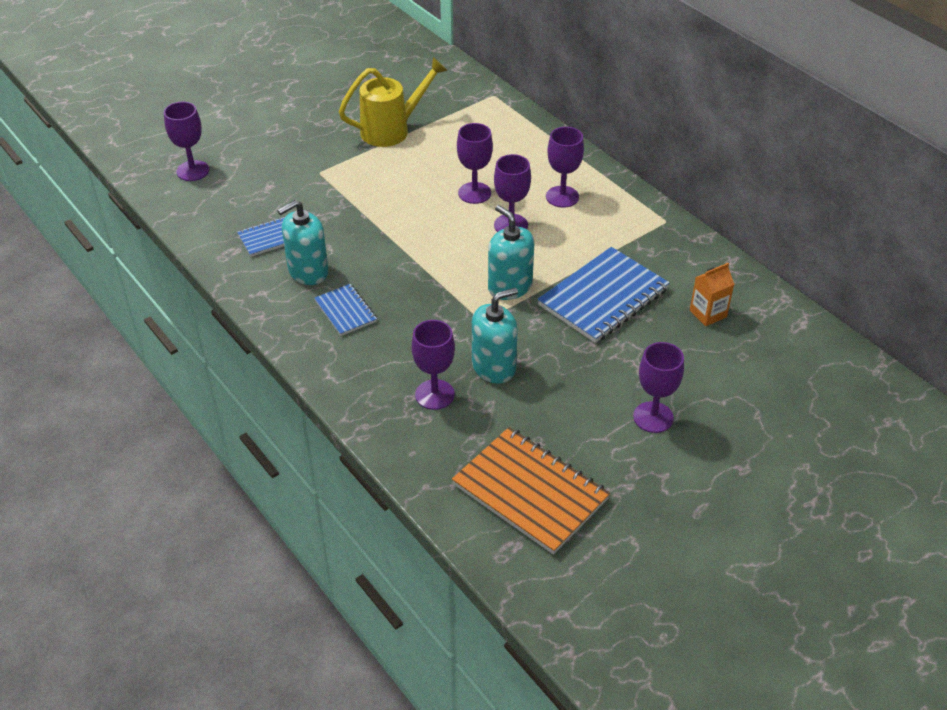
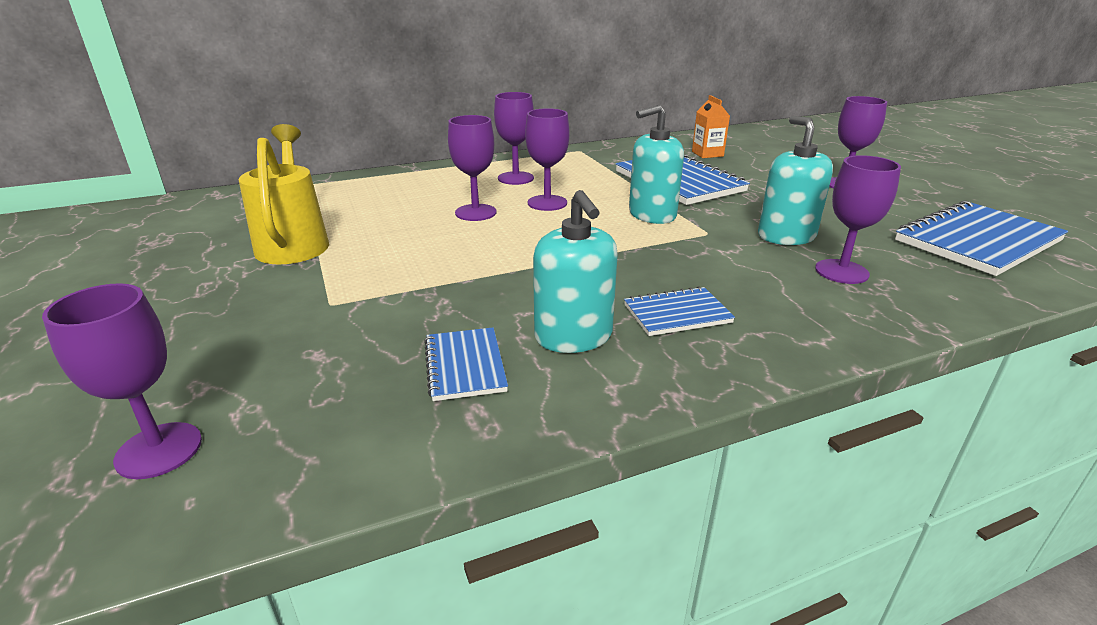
camera: 75 degrees left, 15 degrees down
orange notebook [452,427,610,555] -> blue notebook [895,200,1068,276]

